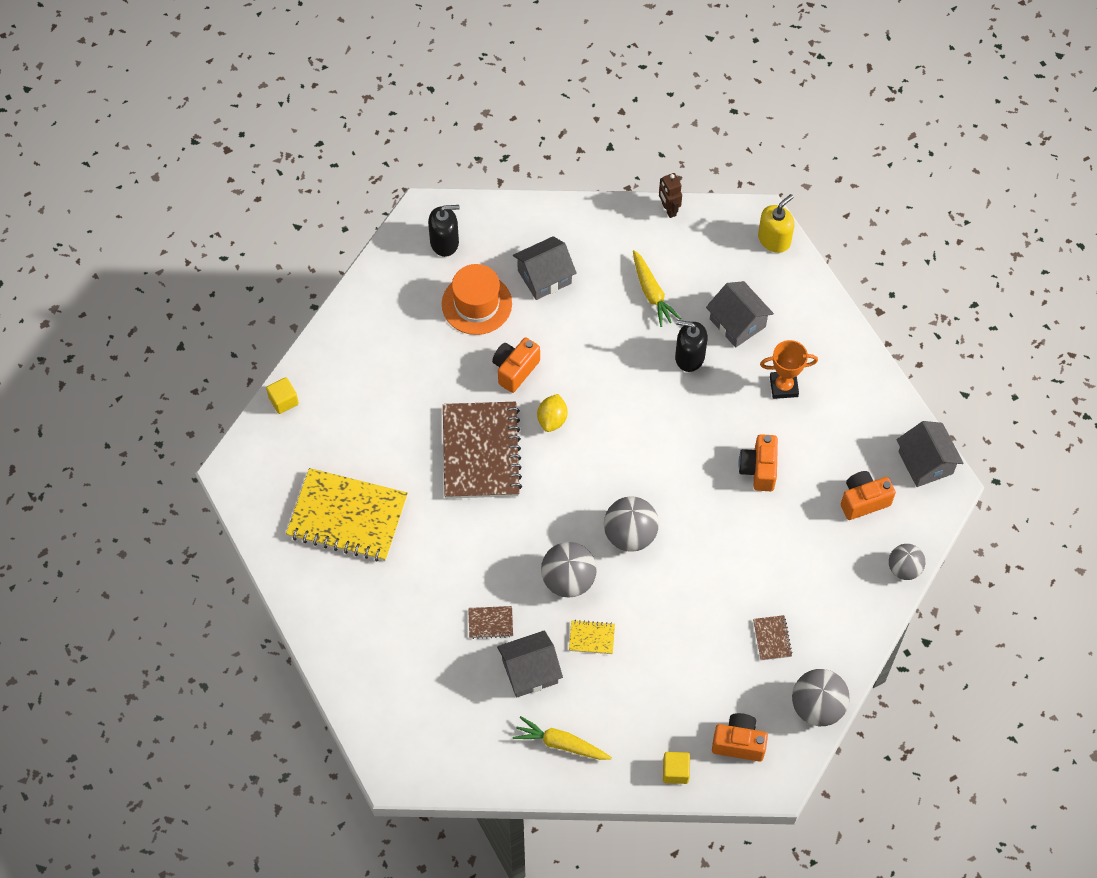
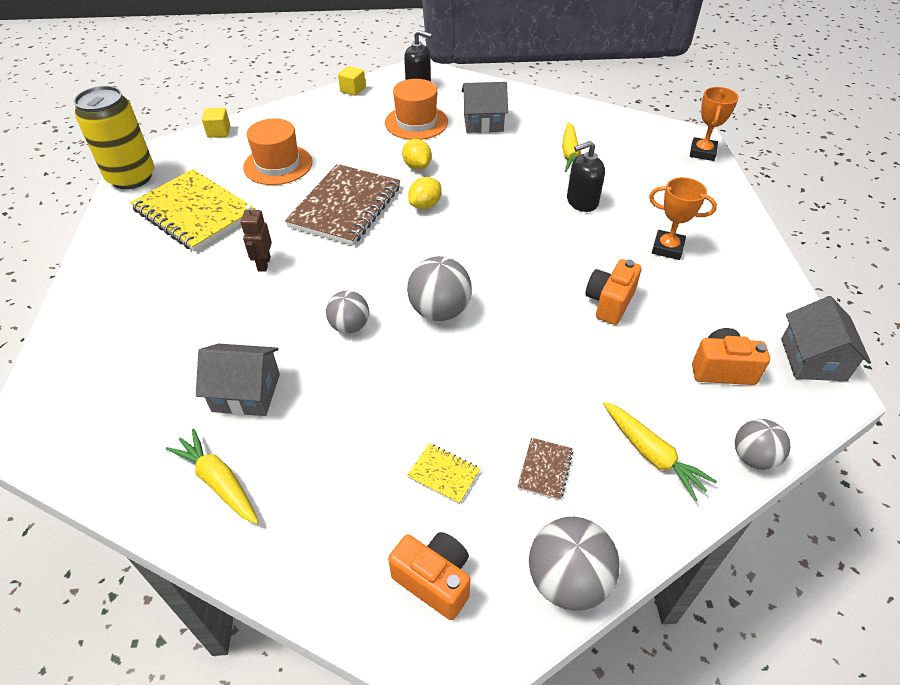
camera: 25 degrees right, 15 degrees down
brown notebook [468,606,513,639] -> none
orange camera [492,338,540,393] -> yellow lemon [402,139,432,170]
grey ball [541,542,597,598] -> grey ball [326,291,369,334], size x0.66
yellow notebook [569,620,615,654] -> yellow notebook moved to [407,443,481,504]
brown robot [659,173,682,218] -> brown robot moved to [241,204,272,272]
yellow cube [663,752,690,784] -> yellow cube moved to [338,66,366,96]
black soap dispenser [675,320,708,372] -> black soap dispenser turned 60 degrees counterclockwise [567,141,605,212]
grey house [706,281,774,348] -> none
yellow soap dispenser [758,194,795,253] -> orange trophy [690,87,739,161]
none -> yellow can [74,86,154,189]
none -> orange hat [243,118,312,185]
none -> yellow carrot [603,402,717,501]

